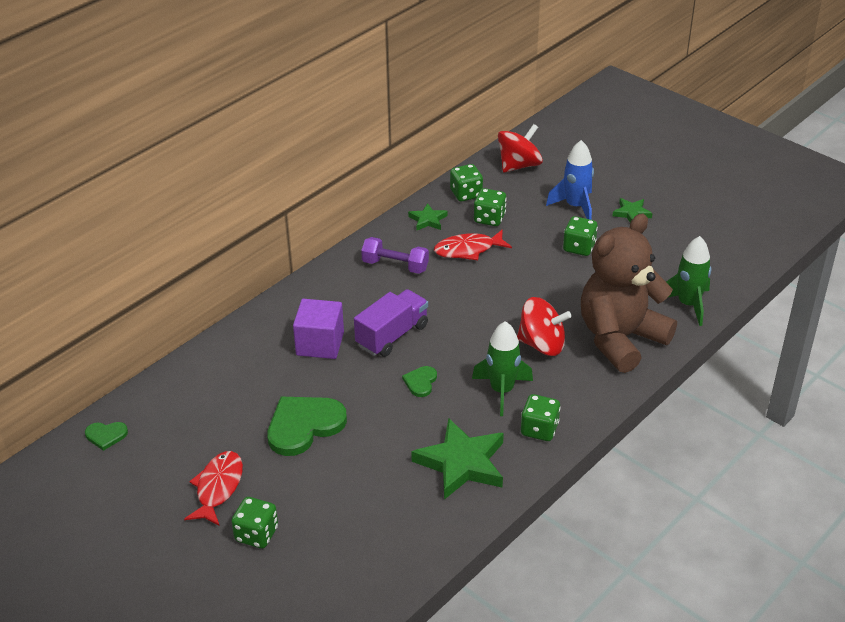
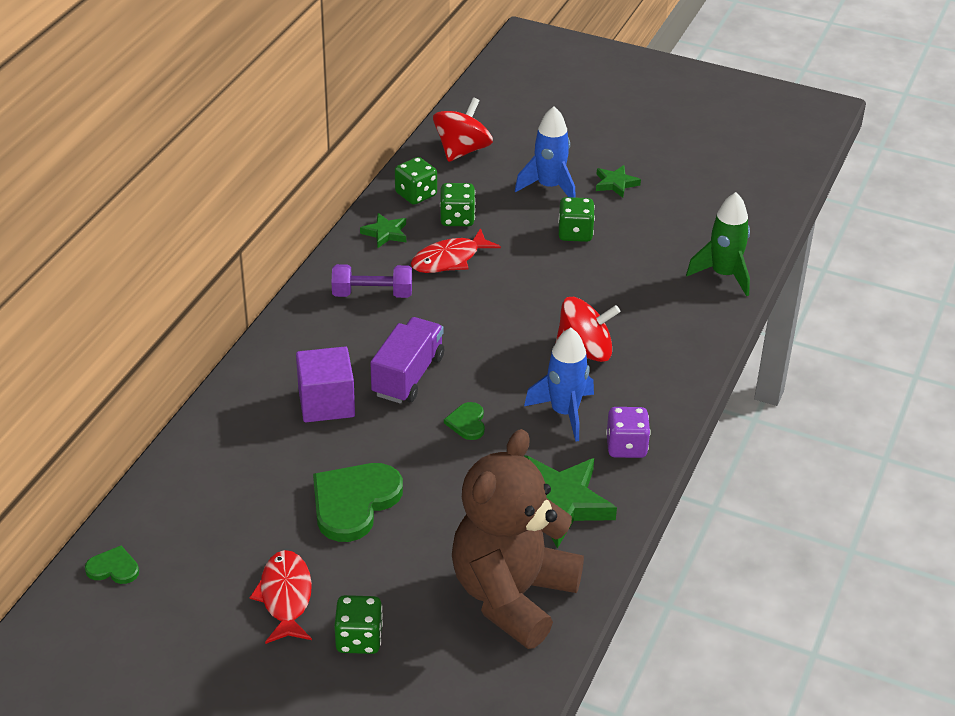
camera: 20 degrees left, 0 degrees up
green heart [85,422,128,451] -> green heart turned 150 degrees counterclockwise [85,546,139,584]
green rocket [472,321,533,416] -> blue rocket [524,328,594,441]
green dice [521,394,561,441] -> purple dice [606,407,650,458]
brown teddy bear [581,214,677,373] -> brown teddy bear moved to [452,429,584,649]

